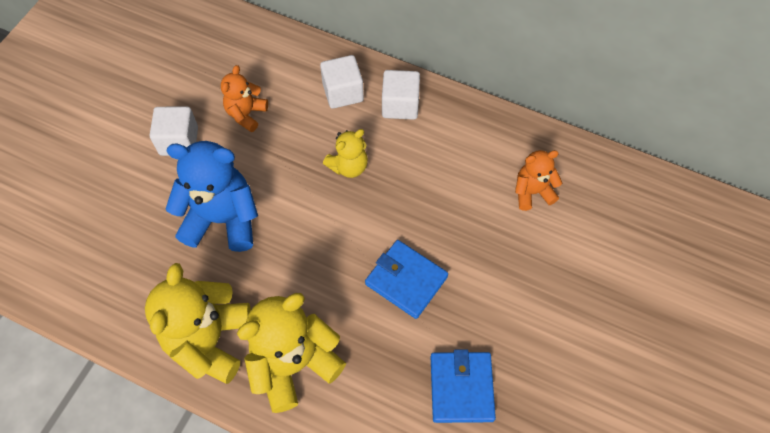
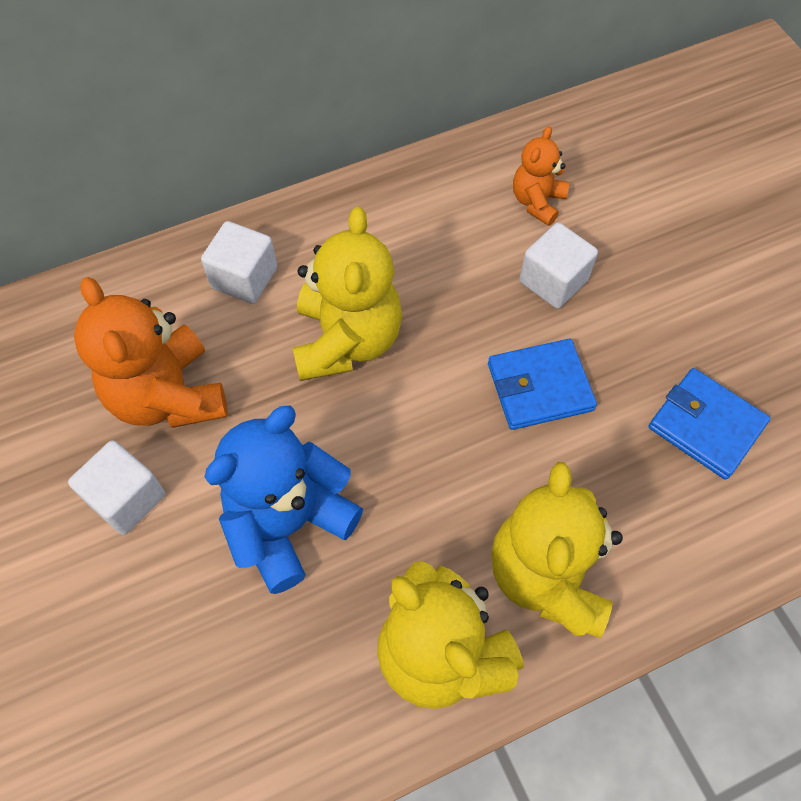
camera: 50 degrees left, 0 degrees up
orange teddy bear [221,65,268,132] -> orange teddy bear [74,277,227,428], size x1.81
yellow teddy bear [323,129,368,178] -> yellow teddy bear [293,207,402,381], size x1.81
white cube [382,70,420,120] -> white cube moved to [520,223,598,309]

